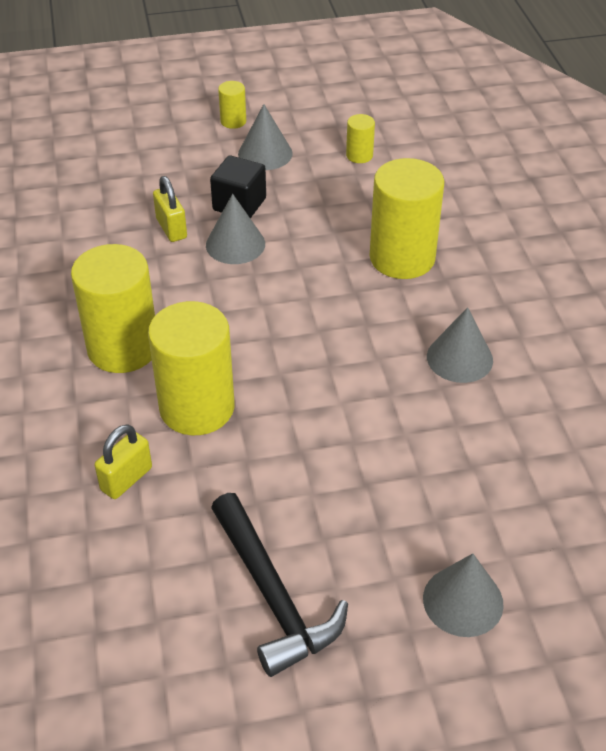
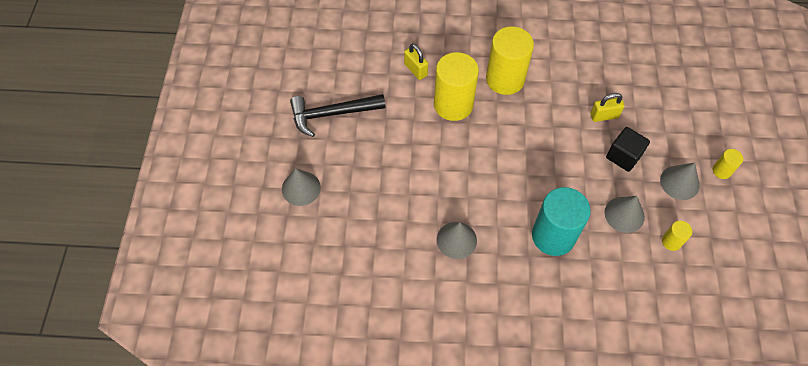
camera: 105 degrees right, 15 degrees up
grey cone [206,194,265,264] -> grey cone moved to [605,196,645,233]
yellow cylinder [370,158,444,279] -> turquoise cylinder [532,187,591,256]

